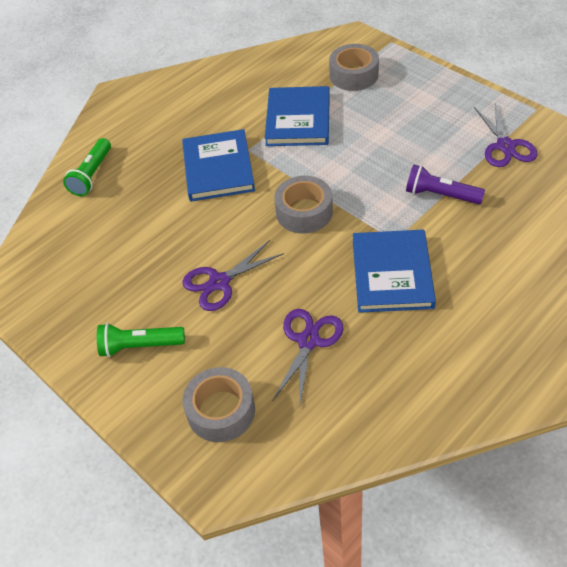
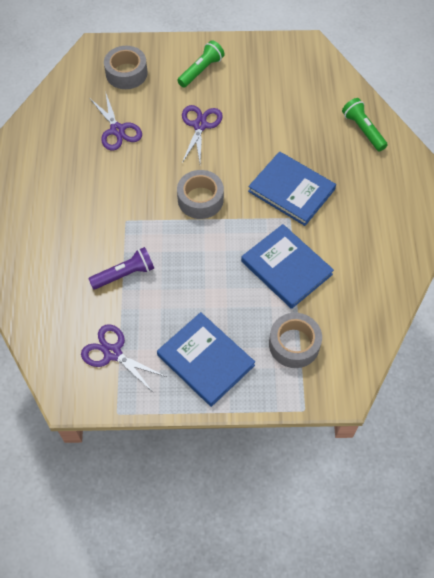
camera: 130 degrees right, 10 degrees up
blue book [353,229,436,313] -> blue book moved to [157,312,255,407]

